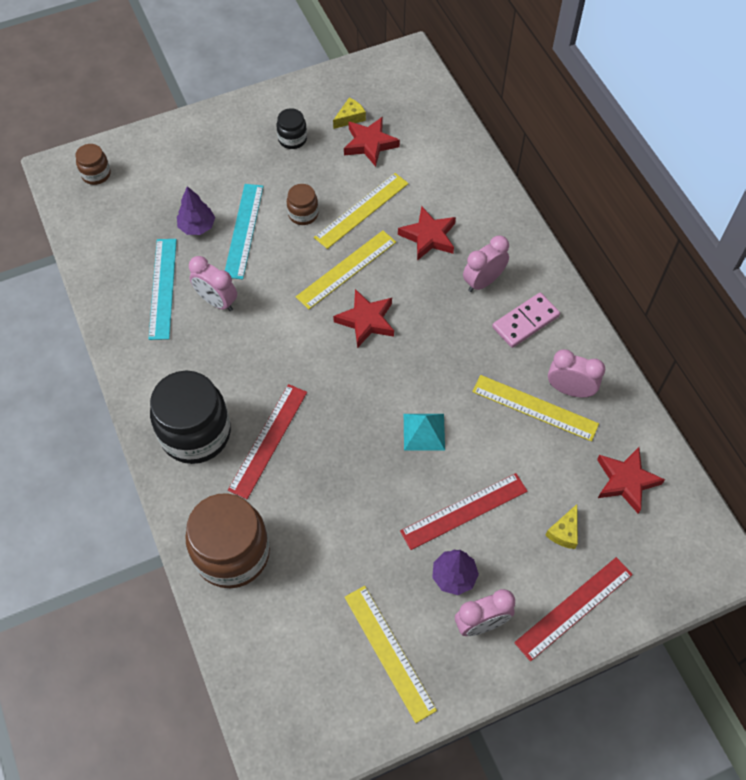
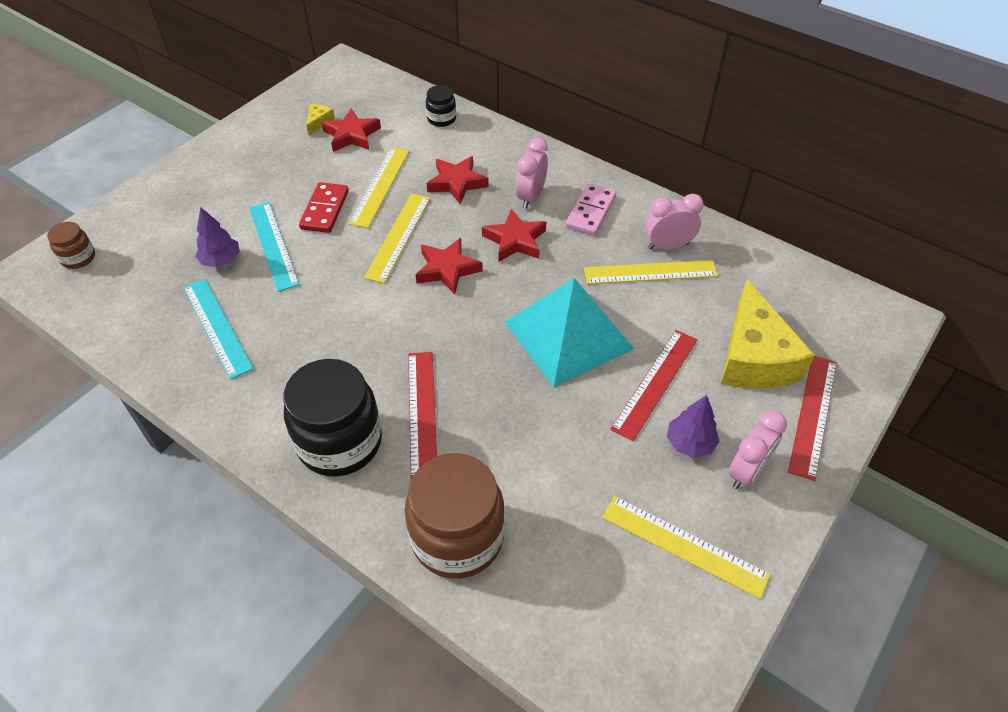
camera: 30 degrees left, 10 degrees down
pink clock [189,256,237,311] -> none
black jar [276,108,307,149] -> black jar moved to [426,85,456,127]
brown jar [287,184,318,225] -> red domino [299,182,349,233]
turquoise pyramid [404,414,445,451] -> turquoise pyramid [505,278,634,387], size x2.13
yellow cheese [545,504,578,549] -> yellow cheese [721,279,815,389], size x2.43
red star [597,447,665,514] -> red star moved to [482,209,546,262]

